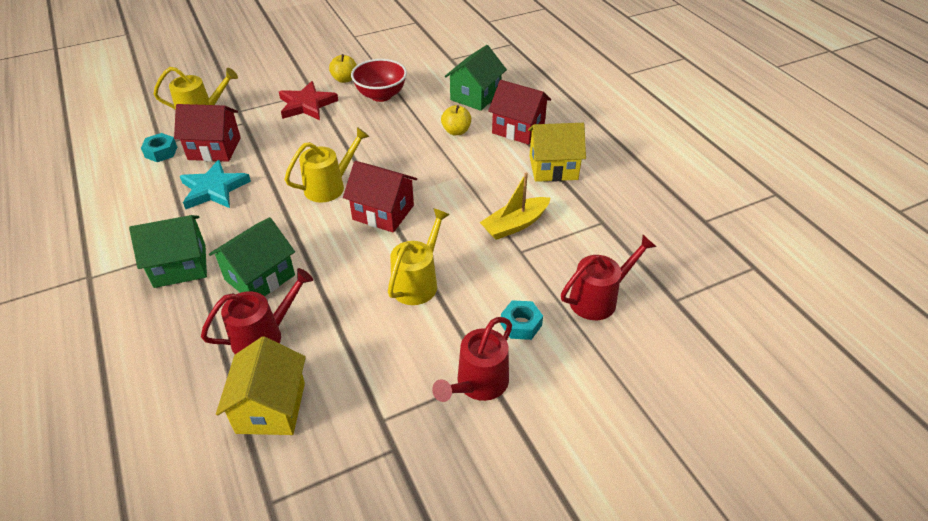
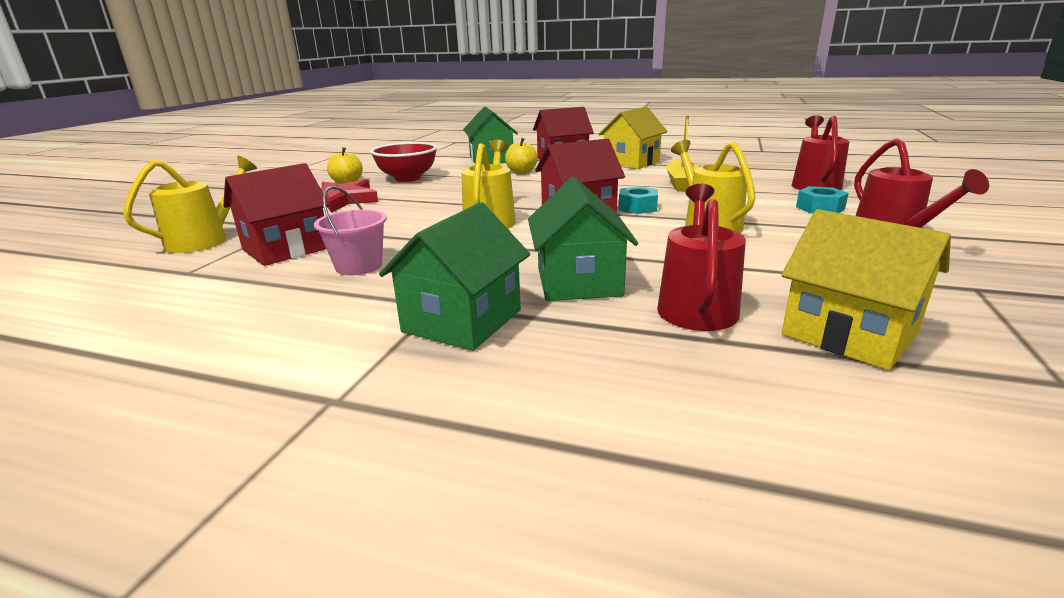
camera: 45 degrees left, 20 degrees down
turquoise nut [141,133,177,162] -> turquoise nut moved to [619,186,658,214]
turquoise star [180,160,251,209] -> pink bucket [314,186,387,275]

